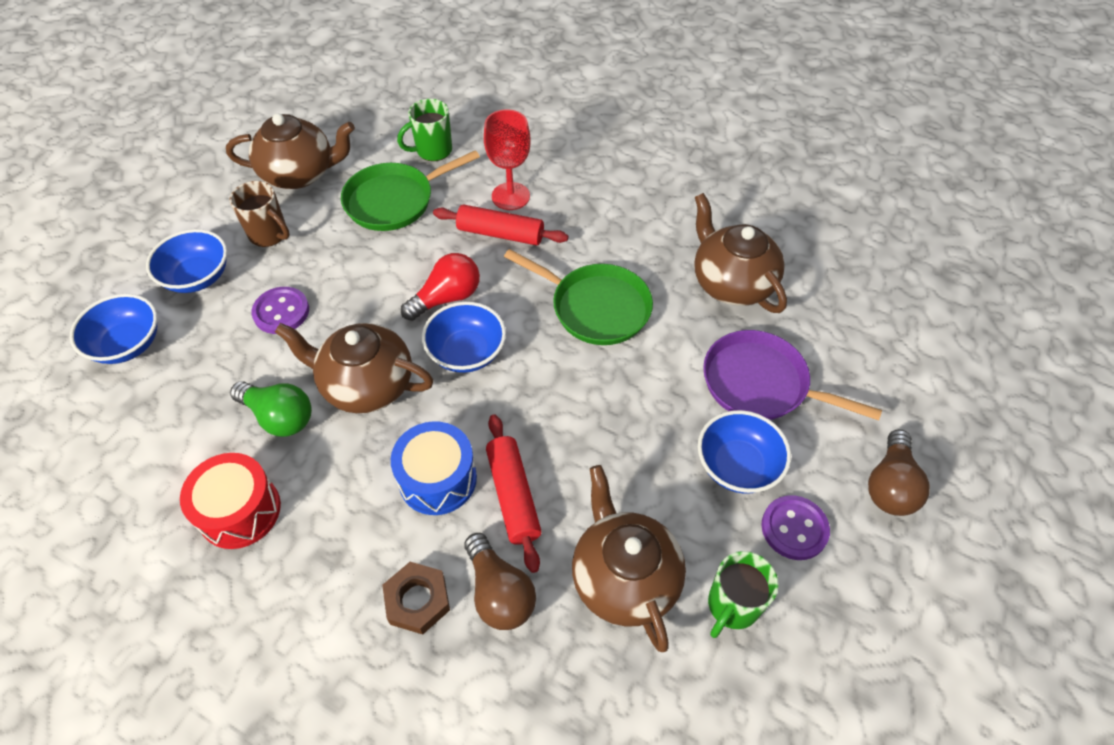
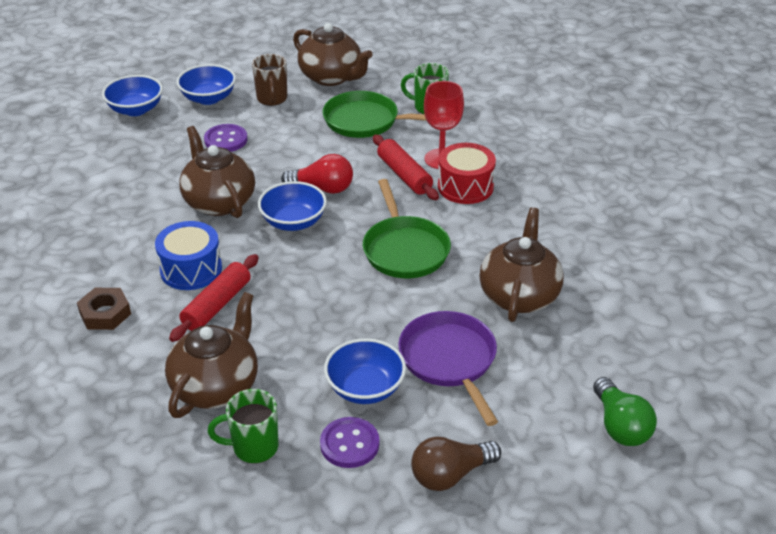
camera: 45 degrees right, 15 degrees down
red drum [180,453,281,549] -> red drum moved to [438,143,496,204]
green light bulb [230,381,312,437] -> green light bulb moved to [593,377,657,446]
brown light bulb [464,533,536,630] -> none

